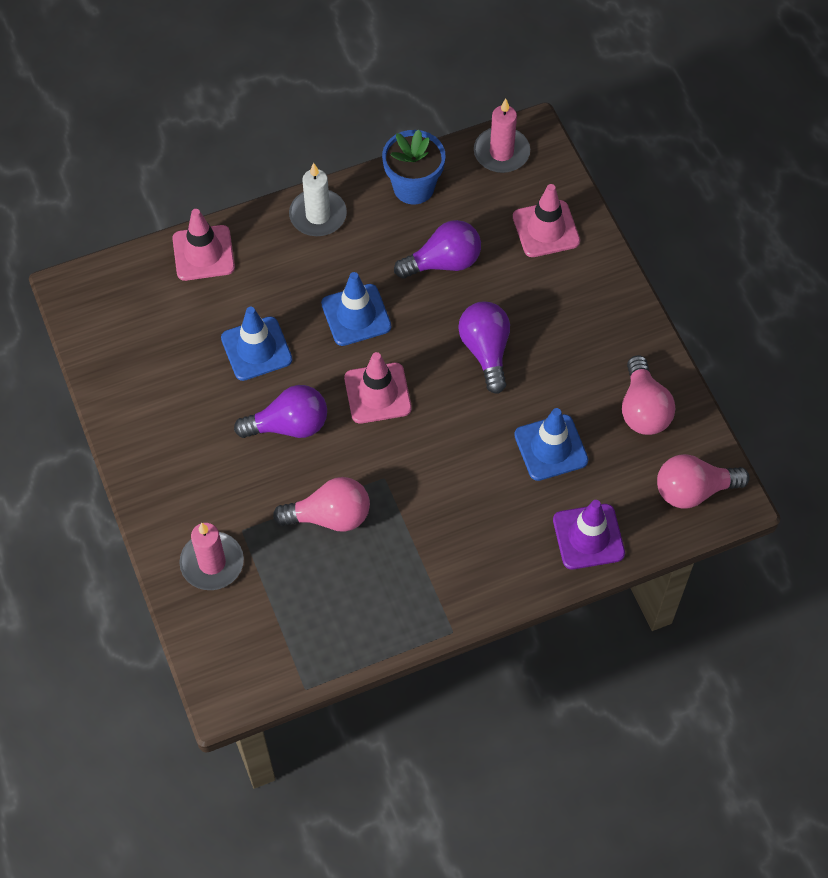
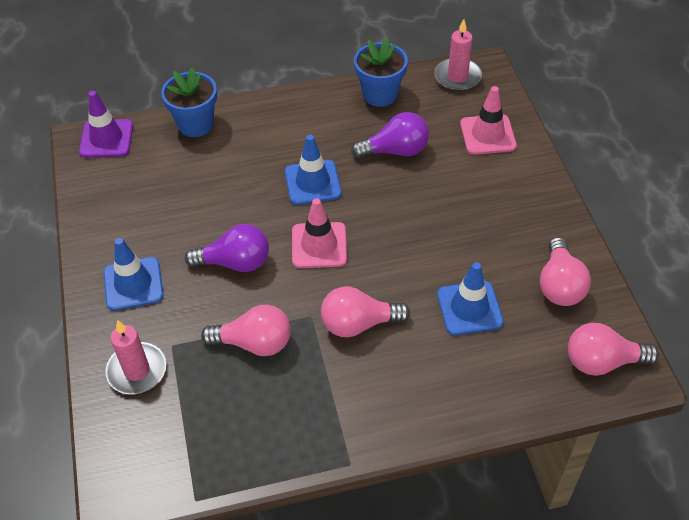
camera: 10 degrees right, 10 degrees down
pink traffic cone [172,209,235,281] -> blue flower pot [161,67,217,137]
blue traffic cone [221,307,292,381] -> blue traffic cone moved to [104,238,164,311]
white candle [289,163,347,236] -> none
purple light bulb [458,301,510,394] -> none
purple traffic cone [553,500,625,569] -> purple traffic cone moved to [79,91,133,158]
none -> pink light bulb [321,286,410,337]

